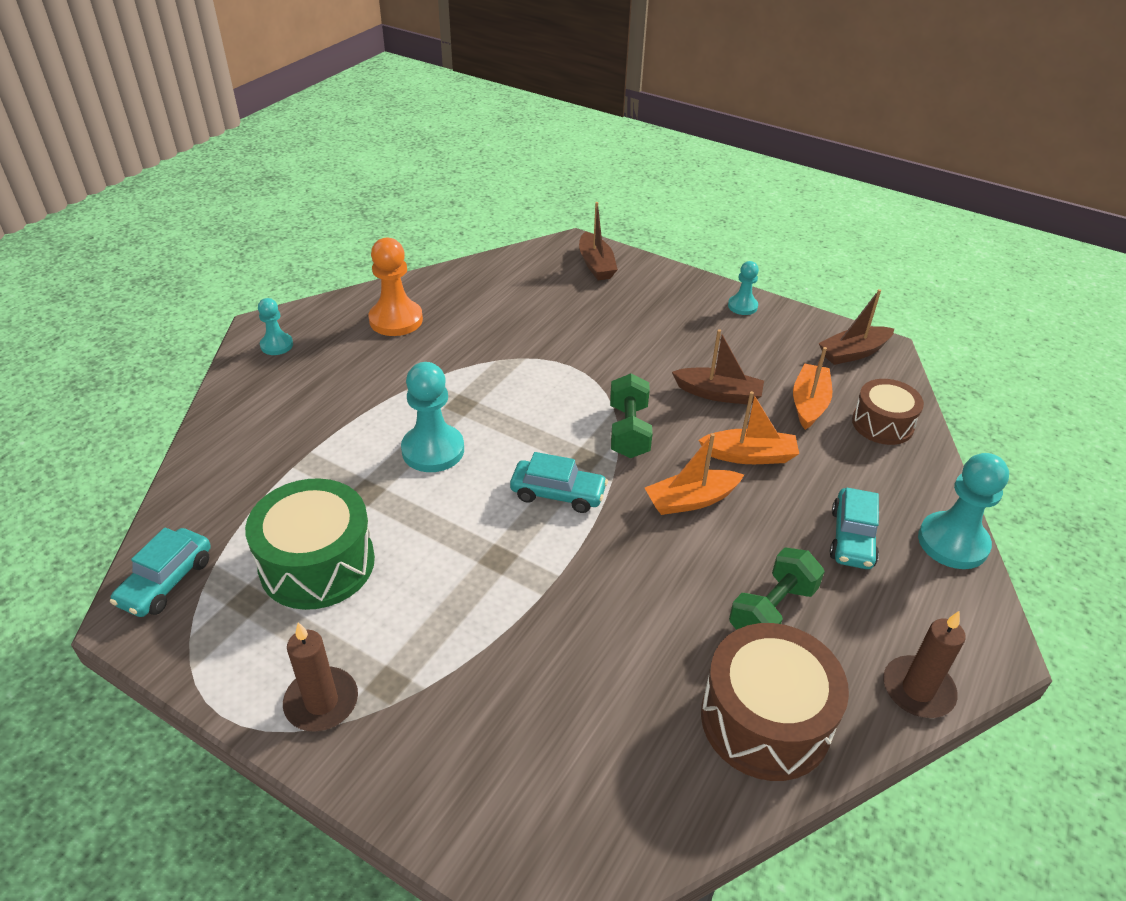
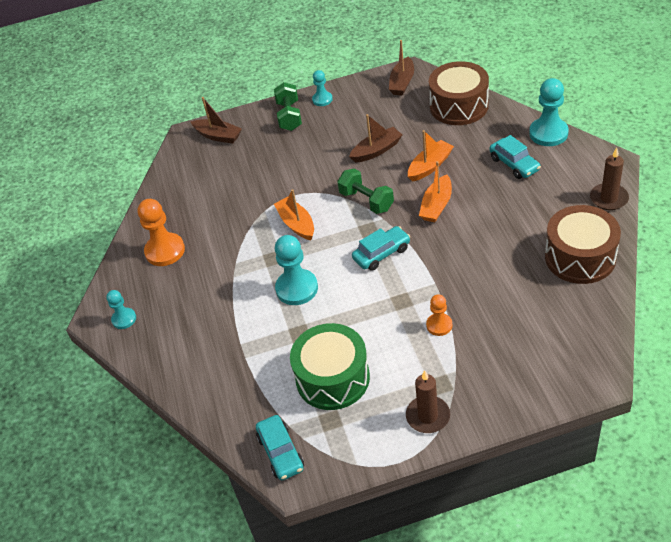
camera: 40 degrees left, 5 degrees up
green dumbbell [729,547,825,630] -> green dumbbell moved to [274,82,302,131]
orange boat [793,347,833,430] -> orange boat moved to [274,189,314,240]
brown drum [852,379,924,445] -> brown drum [429,61,489,125], size x1.58
none -> orange pawn [426,294,452,336]

